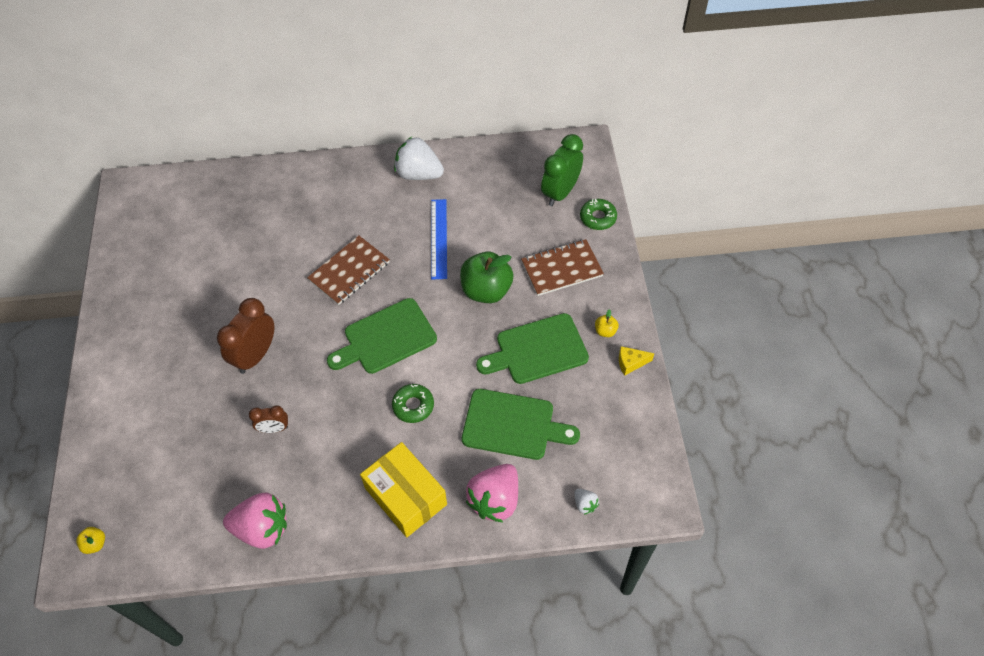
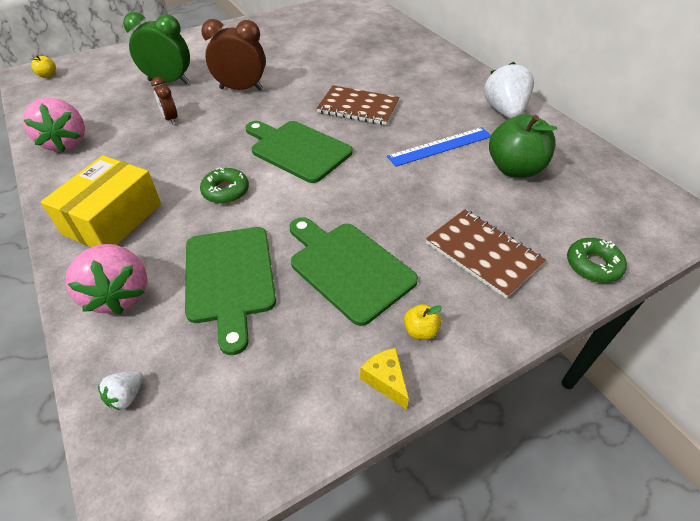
camera: 65 degrees right, 10 degrees down
green apple [460,252,514,303] -> green apple moved to [489,114,557,178]
pink strawberry [466,464,518,522] -> pink strawberry turned 120 degrees counterclockwise [65,244,147,314]
green clock [541,134,583,206] -> green clock moved to [123,12,190,84]

